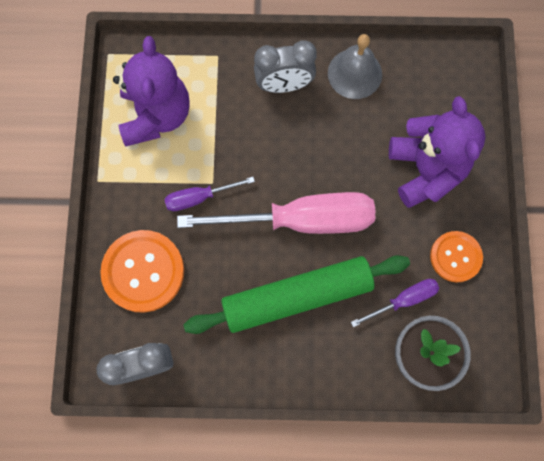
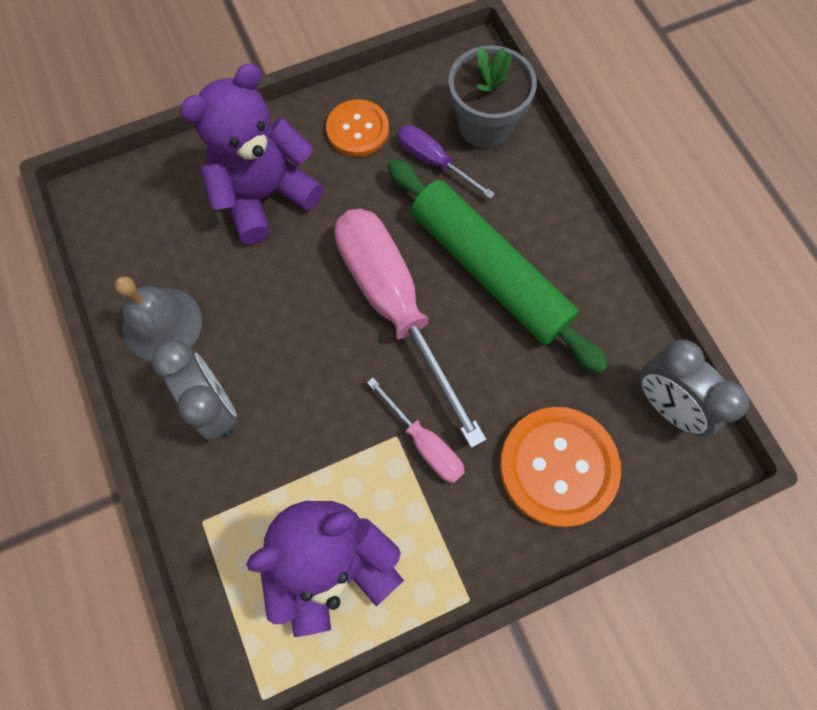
camera: 115 degrees left, 5 degrees down
purple screwdriver [164,177,255,211] -> pink screwdriver [367,378,465,483]

